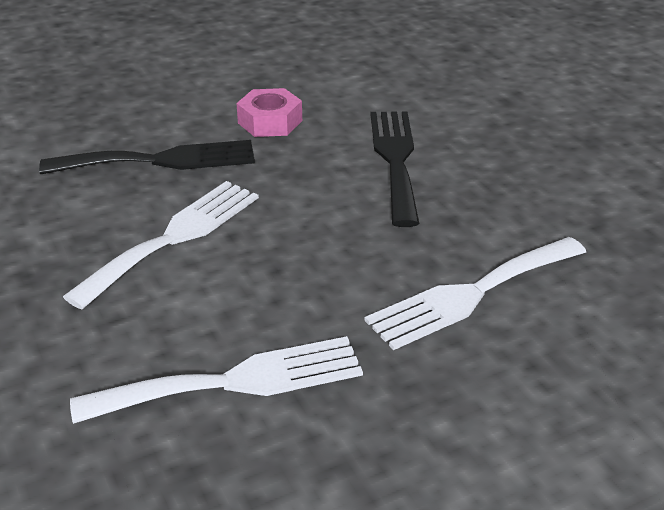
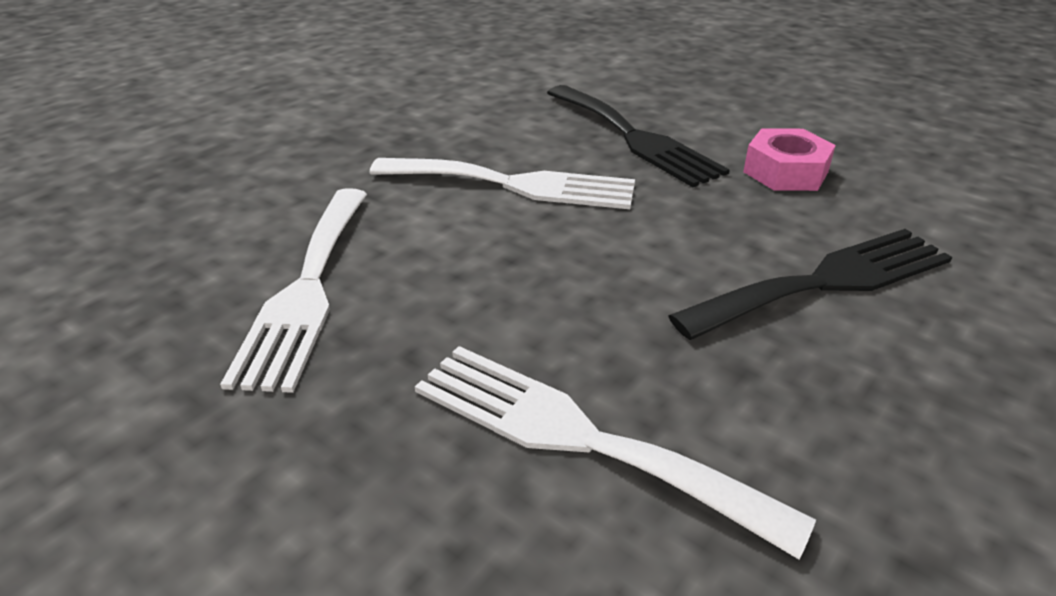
camera: 65 degrees right, 0 degrees up
white fork [70,336,363,424] -> white fork turned 45 degrees clockwise [220,188,367,393]

